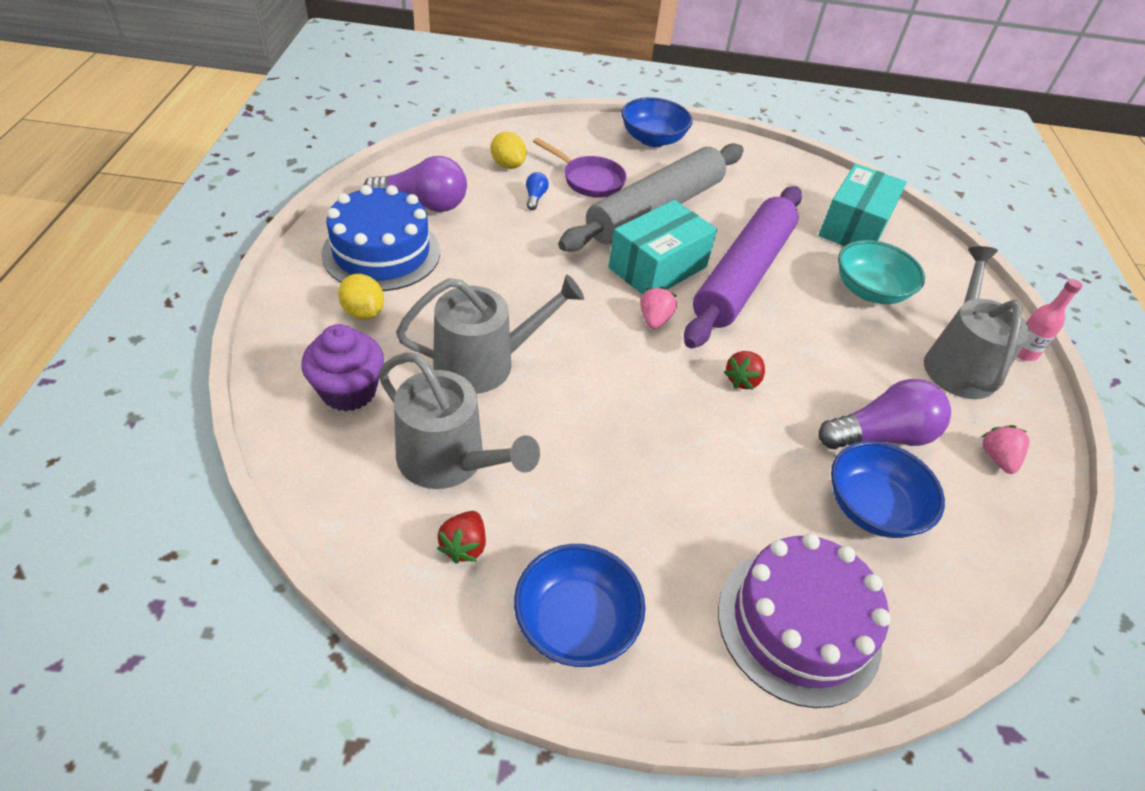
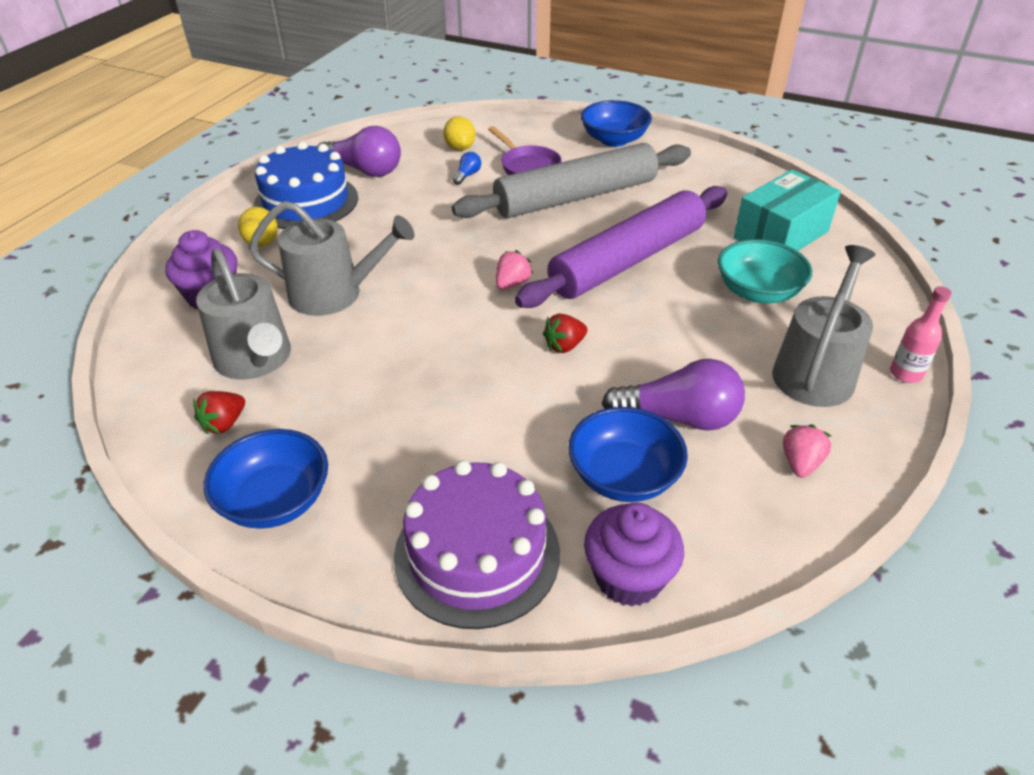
camera: 25 degrees right, 5 degrees down
turquoise box [608,200,717,294] -> none
none -> purple cupcake [584,503,684,607]

